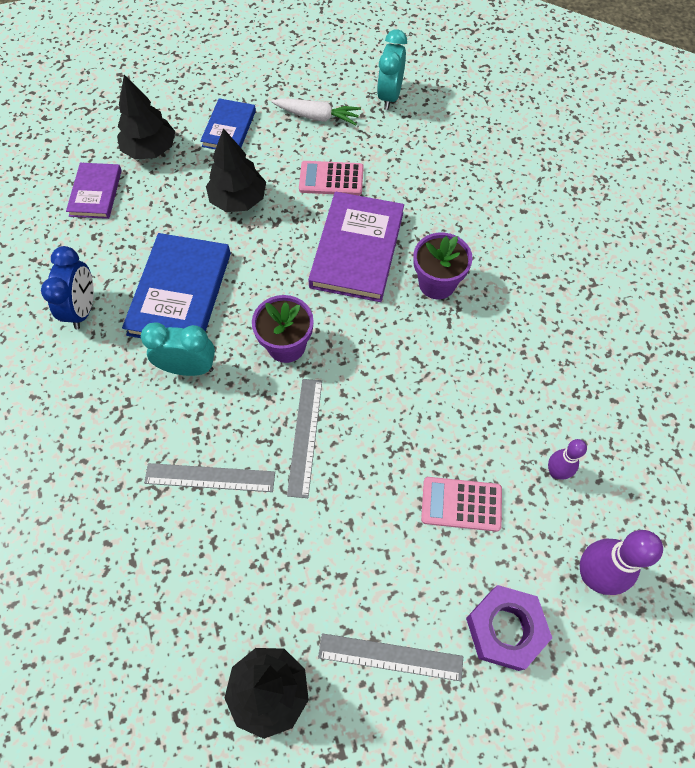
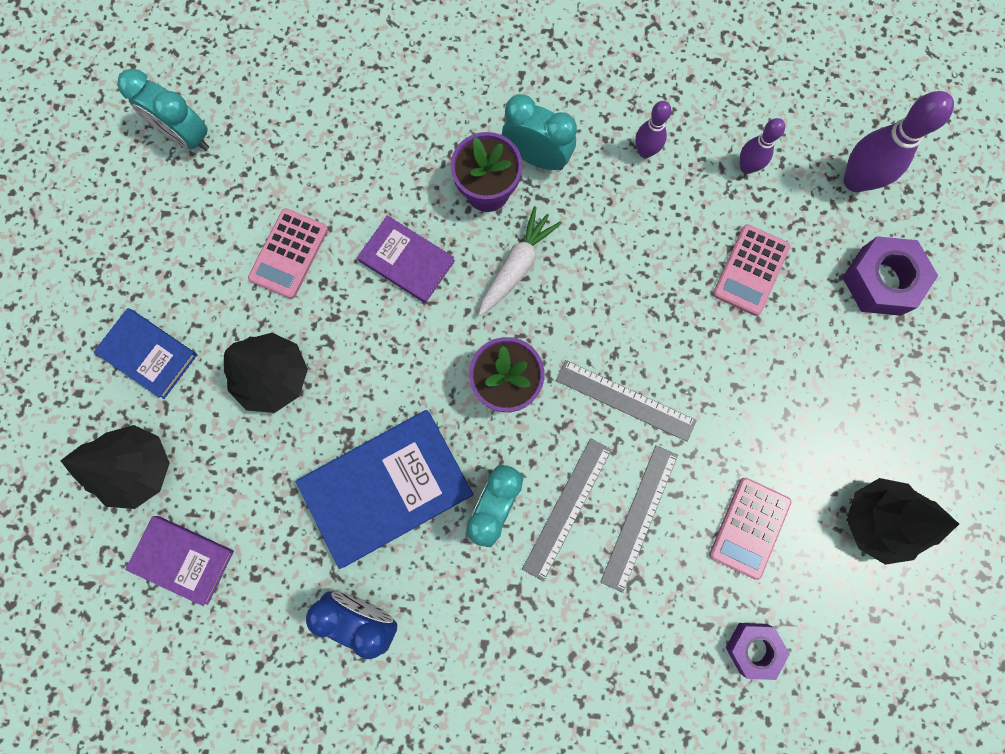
camera: 70 degrees left, 15 degrees up
blue book [122,233,231,338] -> blue book turned 60 degrees counterclockwise [296,410,474,569]
white carrot [271,98,361,125] -> white carrot moved to [478,206,562,316]
purple book [308,192,404,302] -> purple book [357,215,455,303], size x0.58
grey ruler [318,633,463,681] -> grey ruler moved to [522,438,612,581]
none -> turquoise clock [502,94,577,170]
none -> purple bowling pin [635,101,671,158]
none -> pink calculator [709,478,791,580]
none -> purple nut [725,623,790,680]

